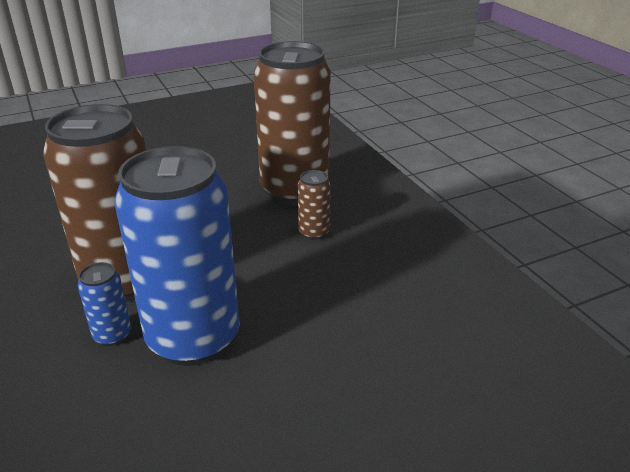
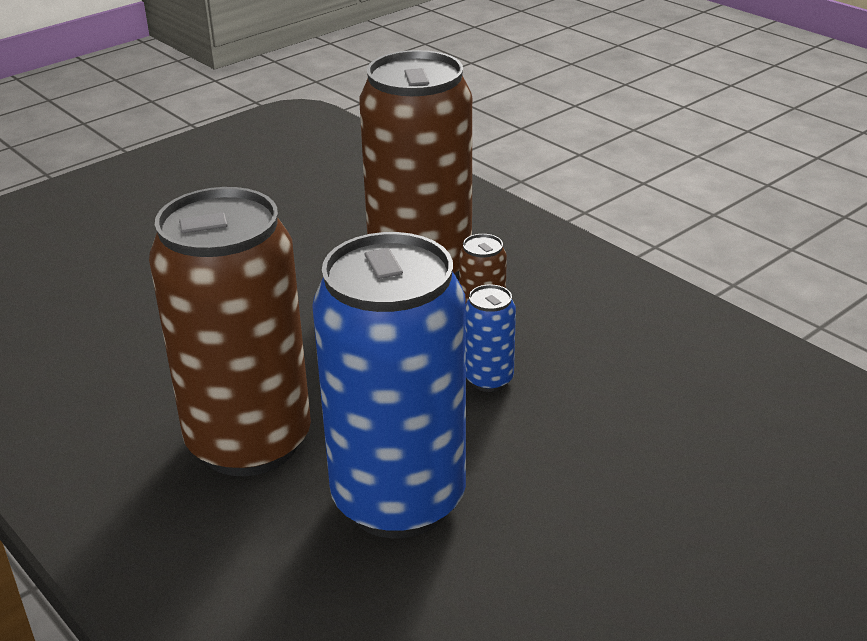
camera: 15 degrees left, 0 degrees up
blue can [78,262,131,346] -> blue can moved to [466,285,516,392]

